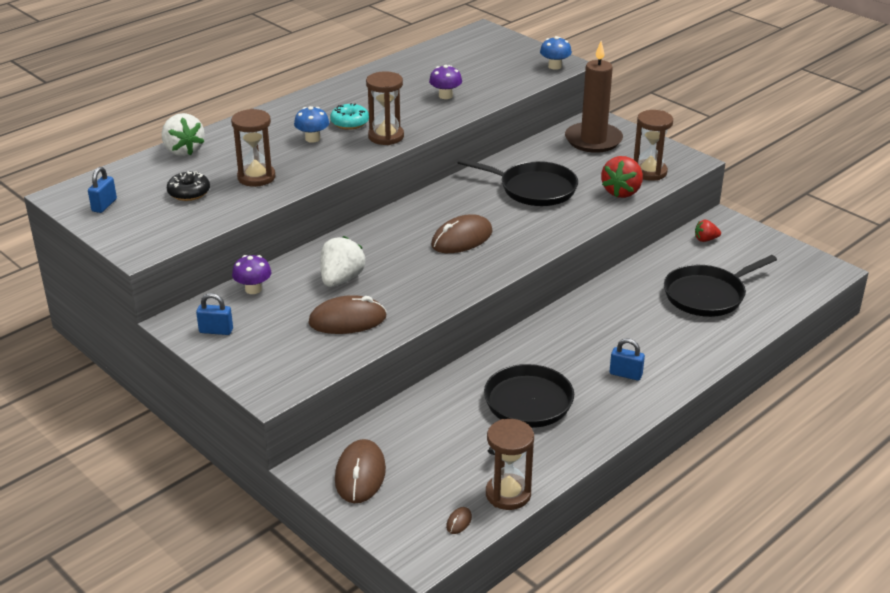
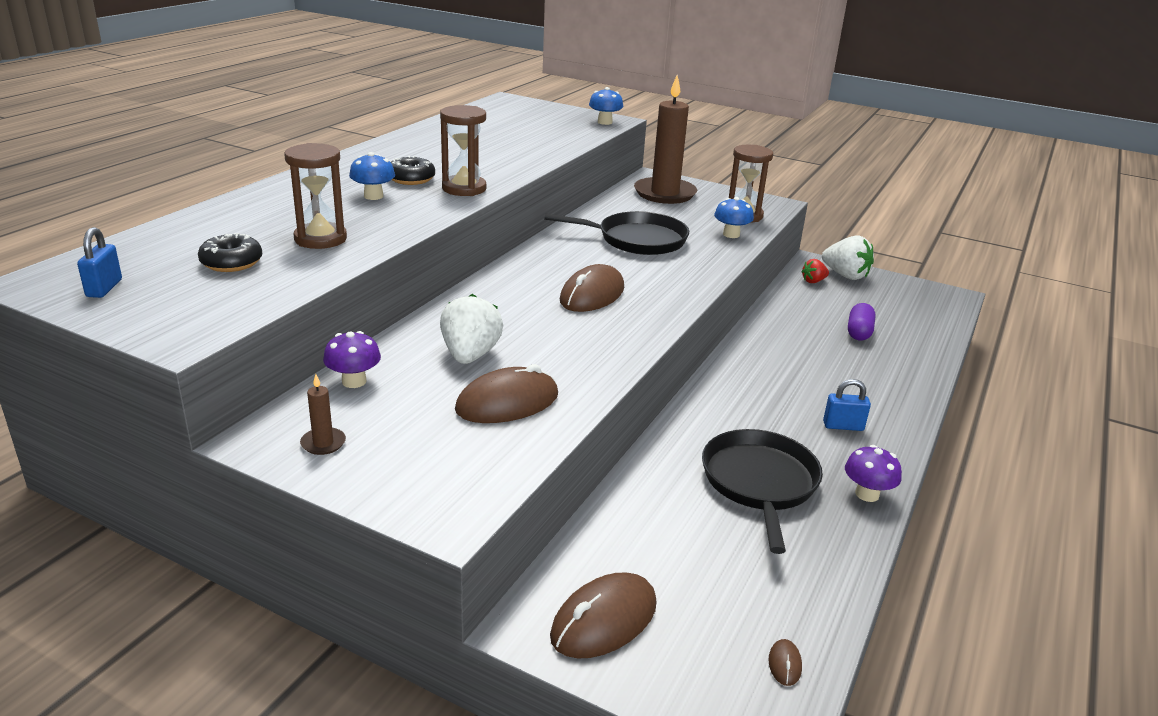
camera: 20 degrees left, 5 degrees down
white strawberry [162,113,205,157] -> white strawberry moved to [822,235,874,280]
blue padlock [196,293,233,335] -> brown candle [300,374,346,455]
turquoise donut [330,103,369,130] -> black donut [391,156,435,185]
brown mouse [335,439,386,503] -> brown mouse turned 60 degrees clockwise [550,573,657,659]
purple mushroom [429,65,462,99] -> purple mushroom moved to [845,445,902,502]
brown hourglass [486,419,534,510] -> none
red strawberry [601,156,643,198] -> blue mushroom [714,197,754,238]
black pan [664,255,777,317] -> purple capsule [848,303,876,341]

